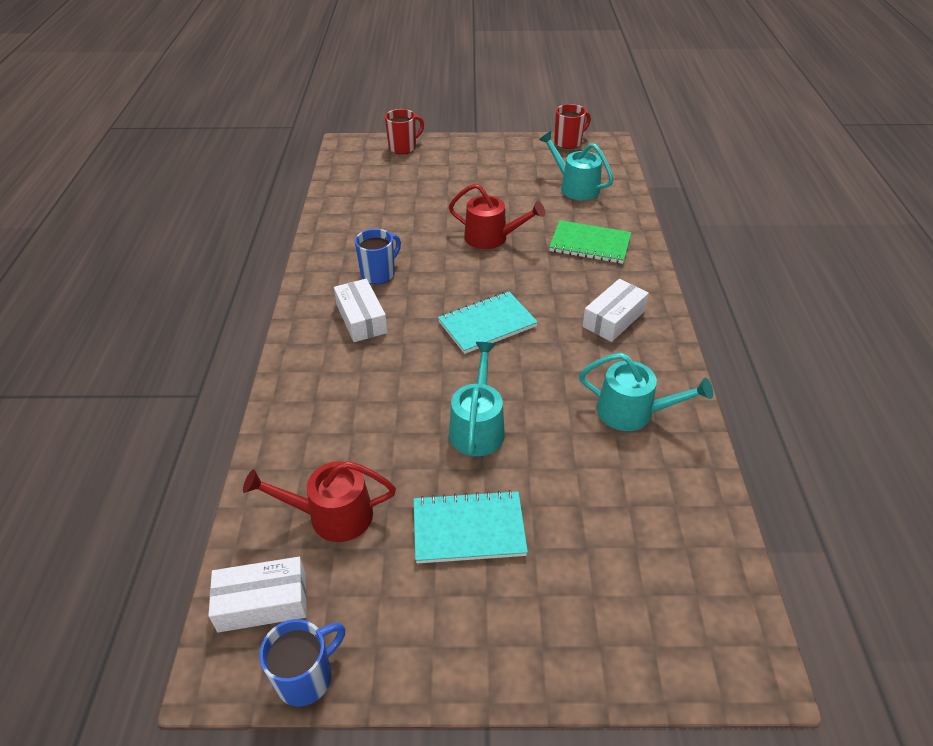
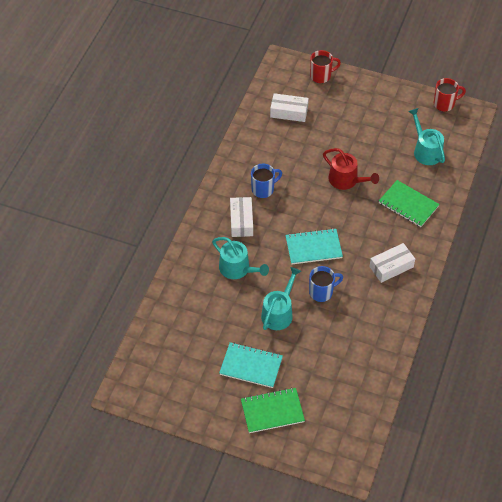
camera: 20 degrees right, 10 degrees up
white box [208,557,307,633] -> white box moved to [270,93,309,122]
red watering can [243,461,396,542] -> none
blue mug [259,619,345,707] -> blue mug moved to [309,266,343,302]
turquoise watering can [579,353,713,431] -> turquoise watering can moved to [212,237,269,279]
none -> green notebook [241,387,305,433]

